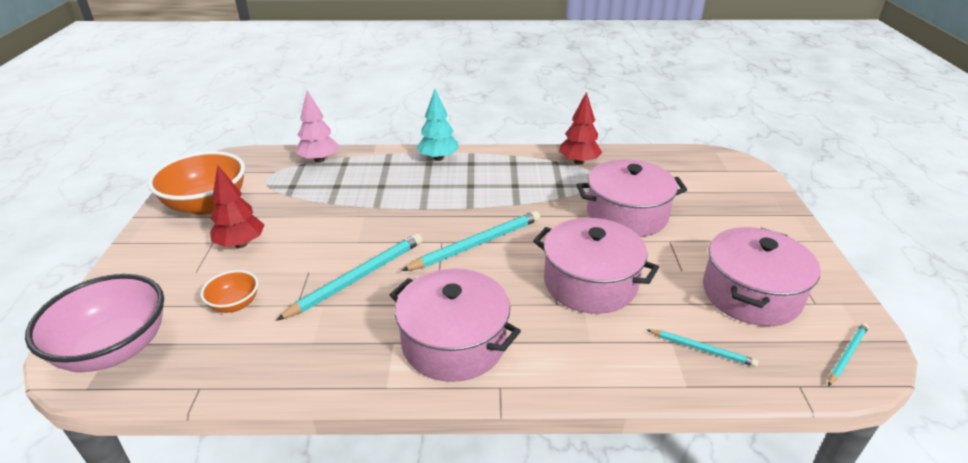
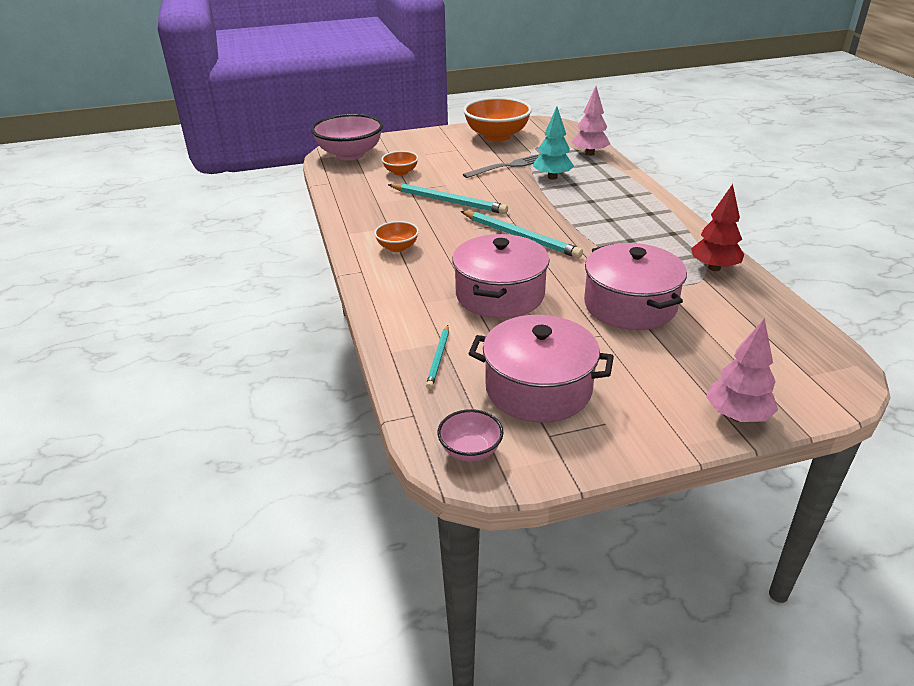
camera: 75 degrees right, 0 degrees up
red tree [210,166,264,248] -> none
pink pot [390,269,521,382] -> orange bowl [374,221,419,252]
turquoise tree [417,89,458,161] -> turquoise tree moved to [533,107,574,180]
turquoise pencil [828,323,869,386] -> pink bowl [438,409,503,462]
none -> grey fork [463,155,539,178]
none -> pink tree [706,318,778,422]

